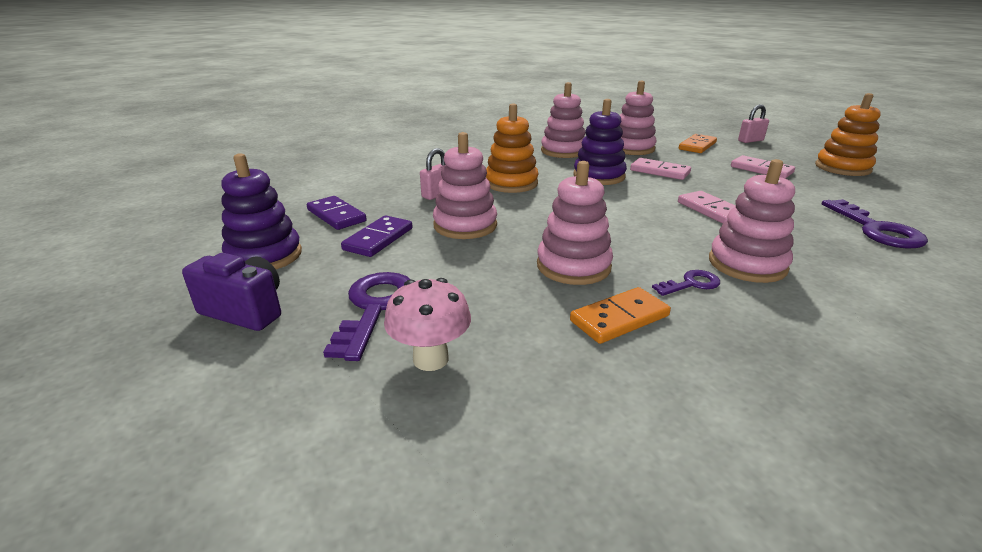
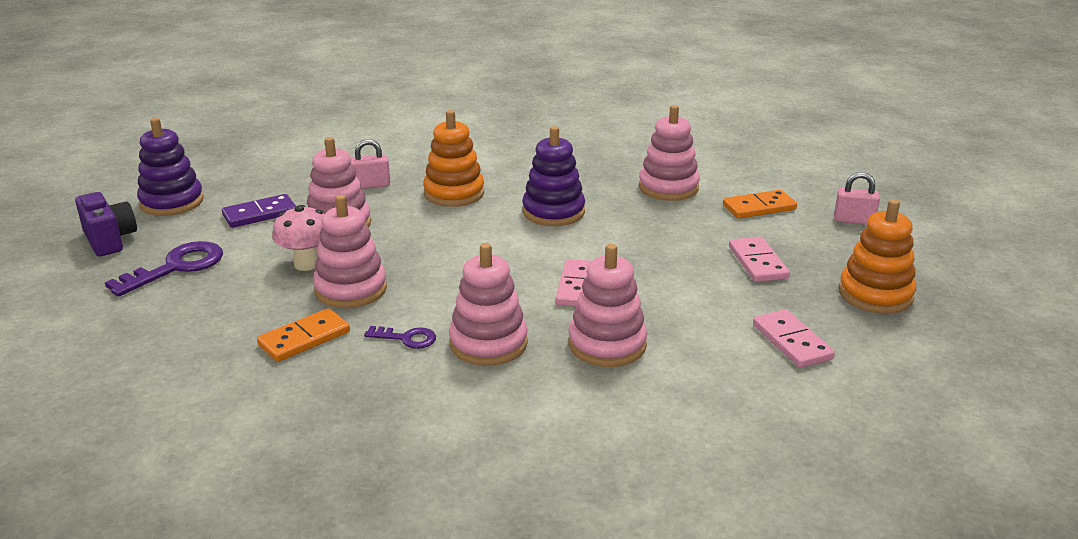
camera: 35 degrees right, 0 degrees up
purple domino [307,196,367,230] -> none
pink mushroom [384,278,471,371] -> pink mushroom moved to [272,205,324,271]
pink stacking toy [541,82,585,158] -> pink stacking toy moved to [568,244,647,367]
orange domino [570,287,671,344] -> orange domino turned 45 degrees counterclockwise [257,308,350,362]
pink domino [630,158,691,180] -> pink domino moved to [753,309,835,368]
purple key [821,199,928,249] -> none

